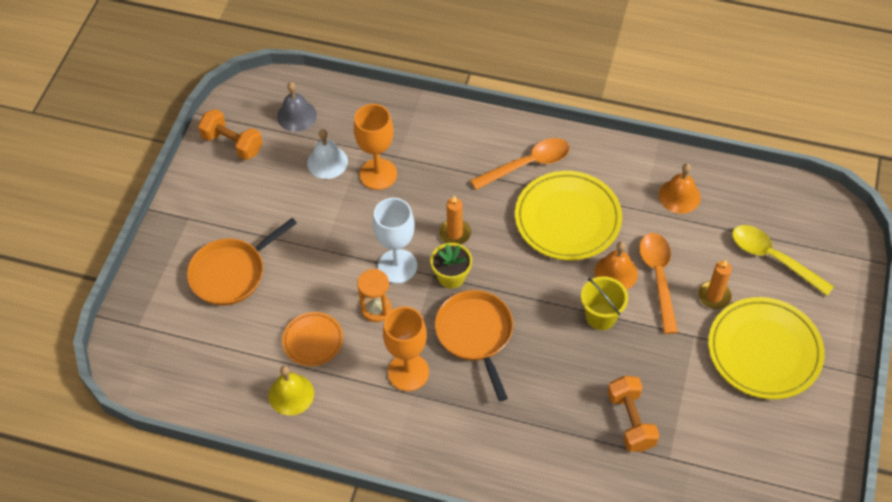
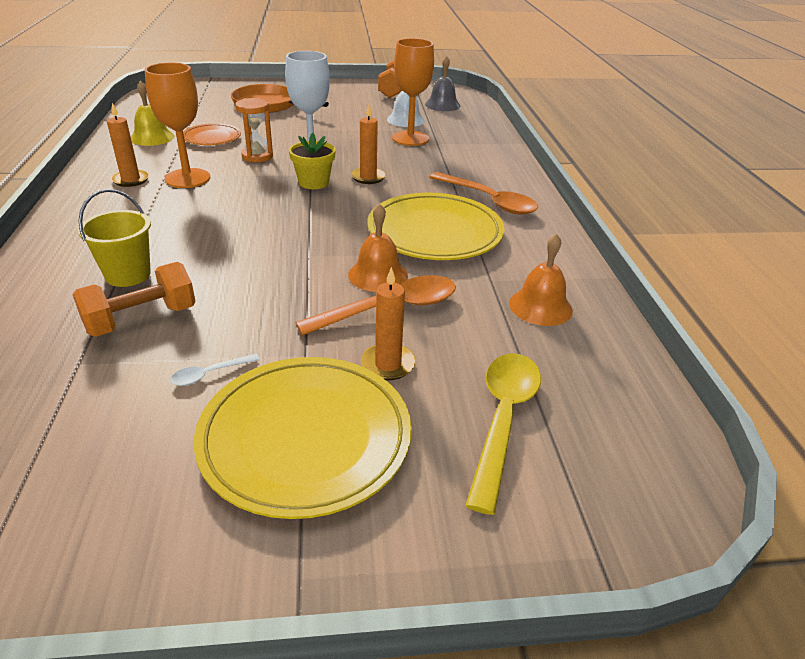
camera: 65 degrees right, 20 degrees down
orange pan [435,290,513,401] -> none
yellow bucket [581,276,628,330] -> yellow bucket moved to [78,189,151,287]
none -> orange candle [107,103,149,187]
none -> white spoon [170,354,260,386]

